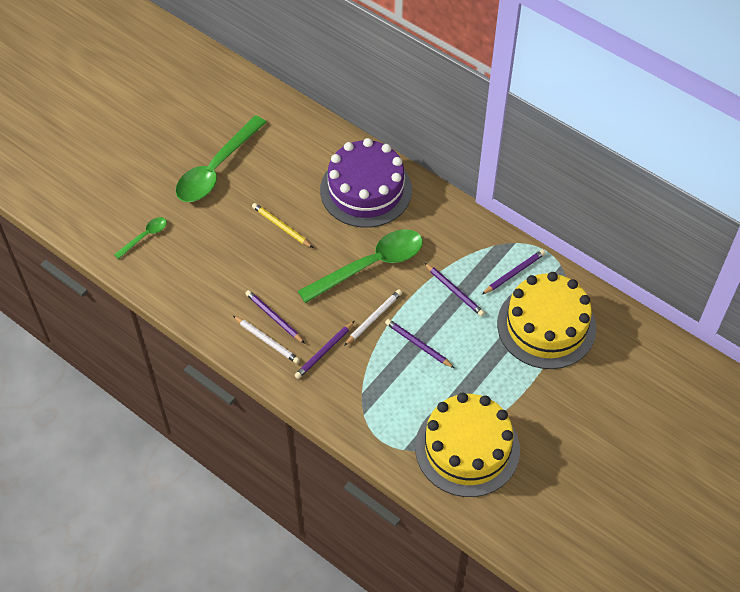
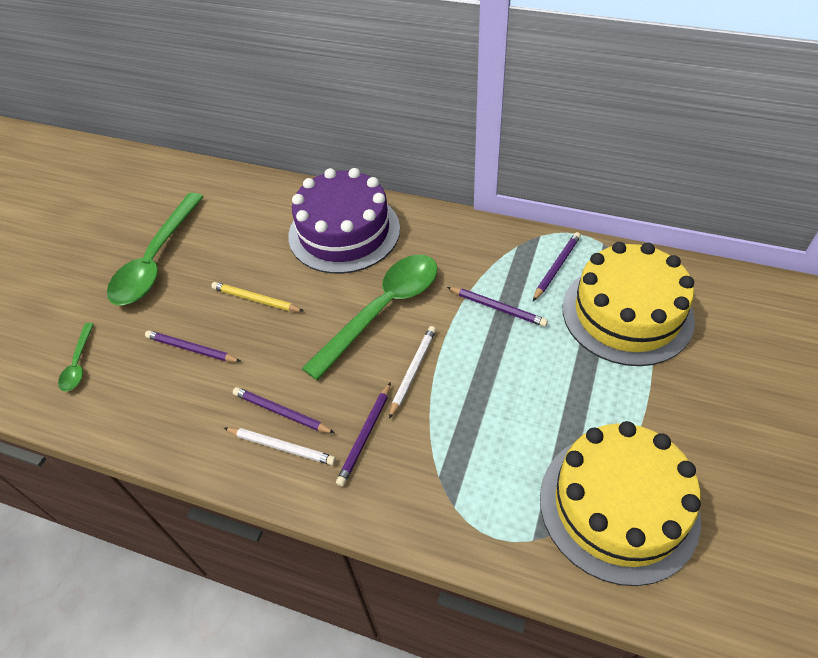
camera: 15 degrees left, 5 degrees down
green spoon [114,217,167,259] -> green spoon turned 150 degrees clockwise [58,323,94,392]
purple pencil [385,319,454,368] -> purple pencil moved to [145,330,241,362]

